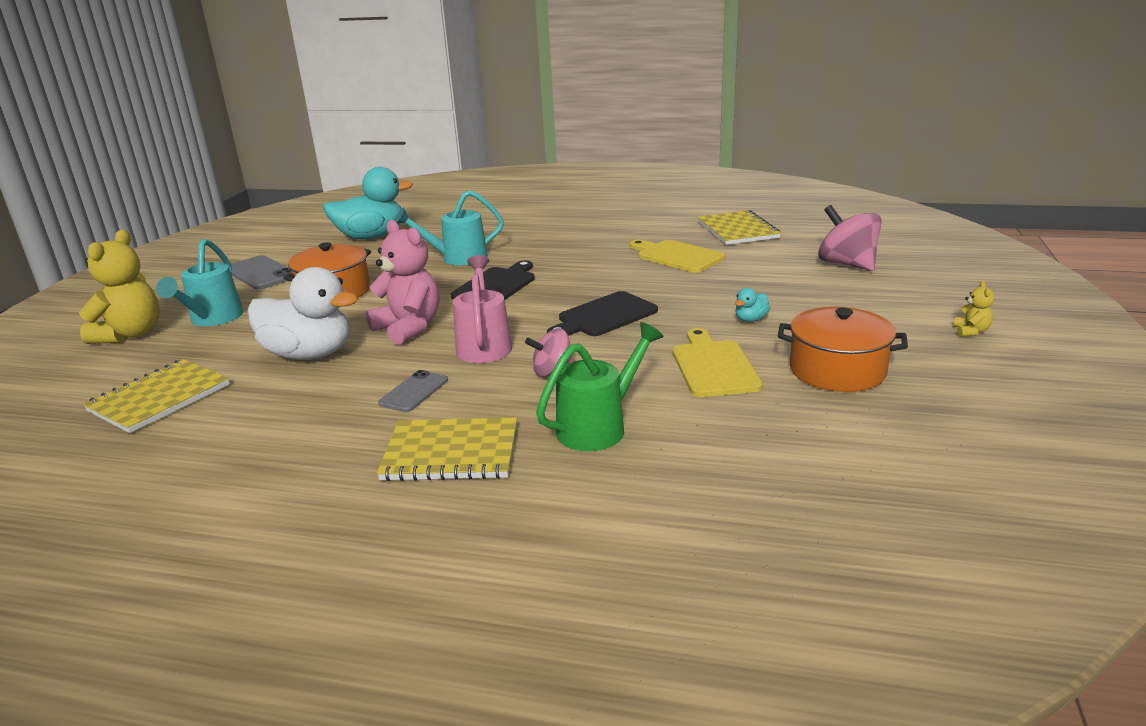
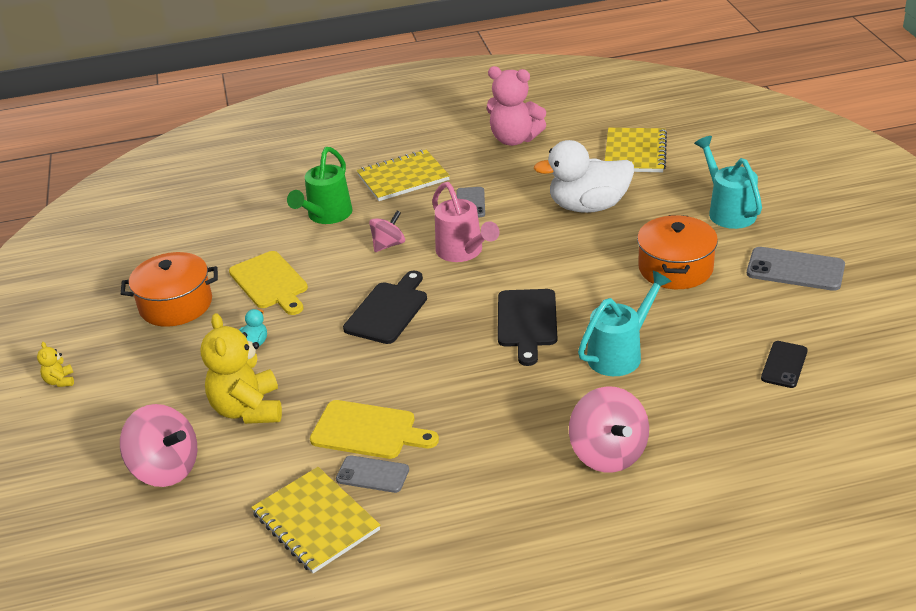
camera: 155 degrees right, 10 degrees up
yellow teddy bear [79,230,159,344] -> yellow teddy bear moved to [200,313,282,424]
turquoise duck [323,167,413,239] -> black phone [761,341,808,388]
pink teddy bear [366,220,439,345] -> pink teddy bear moved to [487,66,546,146]
none -> grey phone [336,455,409,493]
none -> pink spinning top [569,386,649,473]

